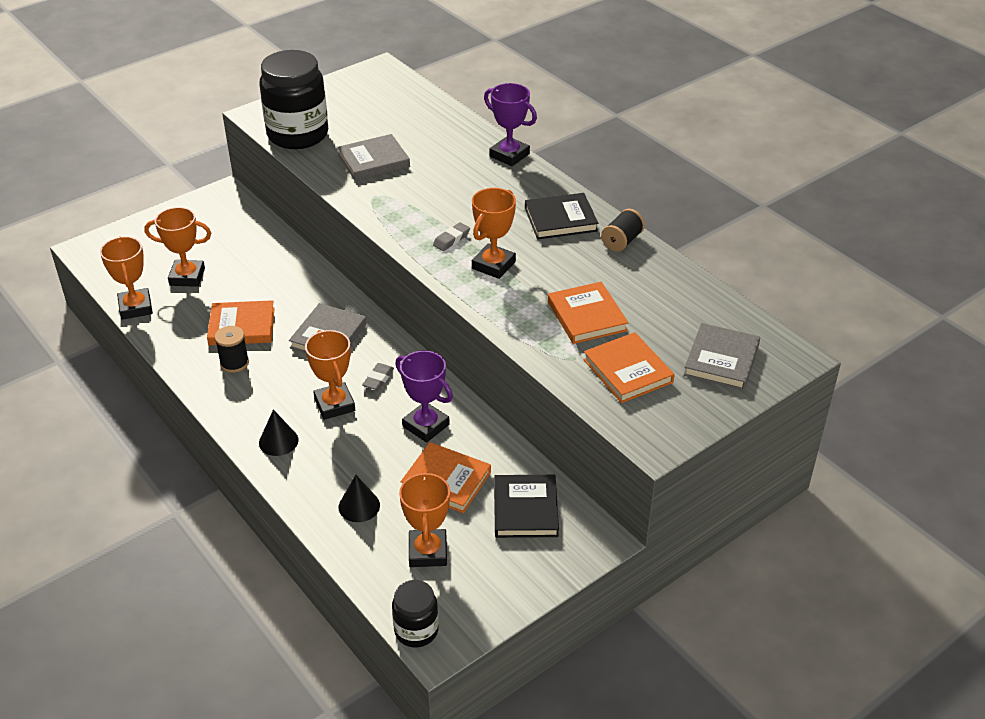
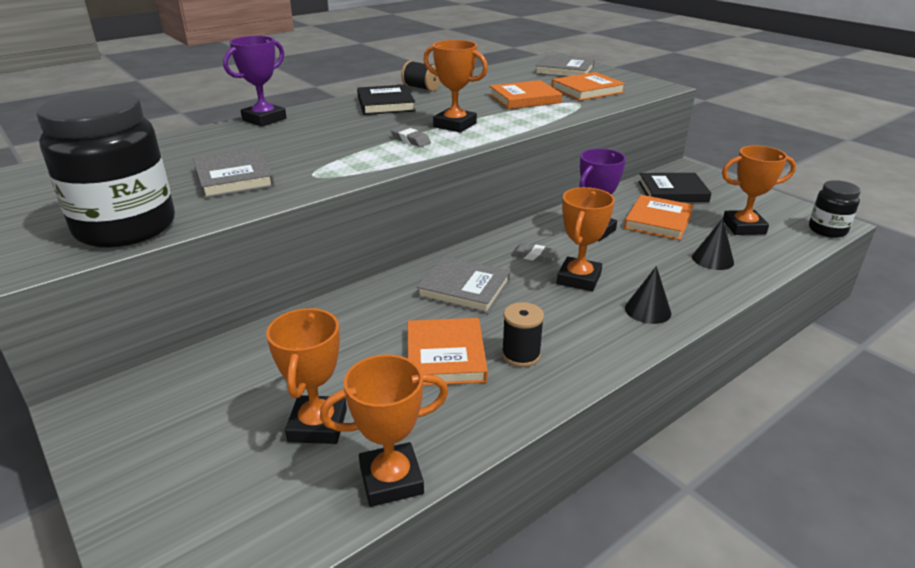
camera: 90 degrees left, 10 degrees down
orange trophy [305,330,355,420] -> orange trophy turned 45 degrees counterclockwise [557,187,615,292]

